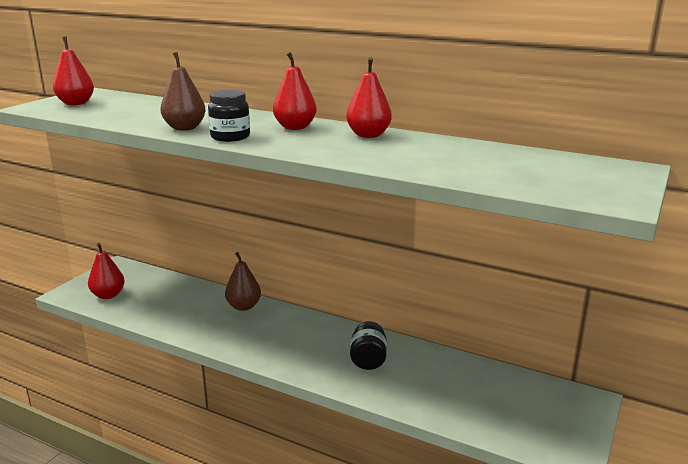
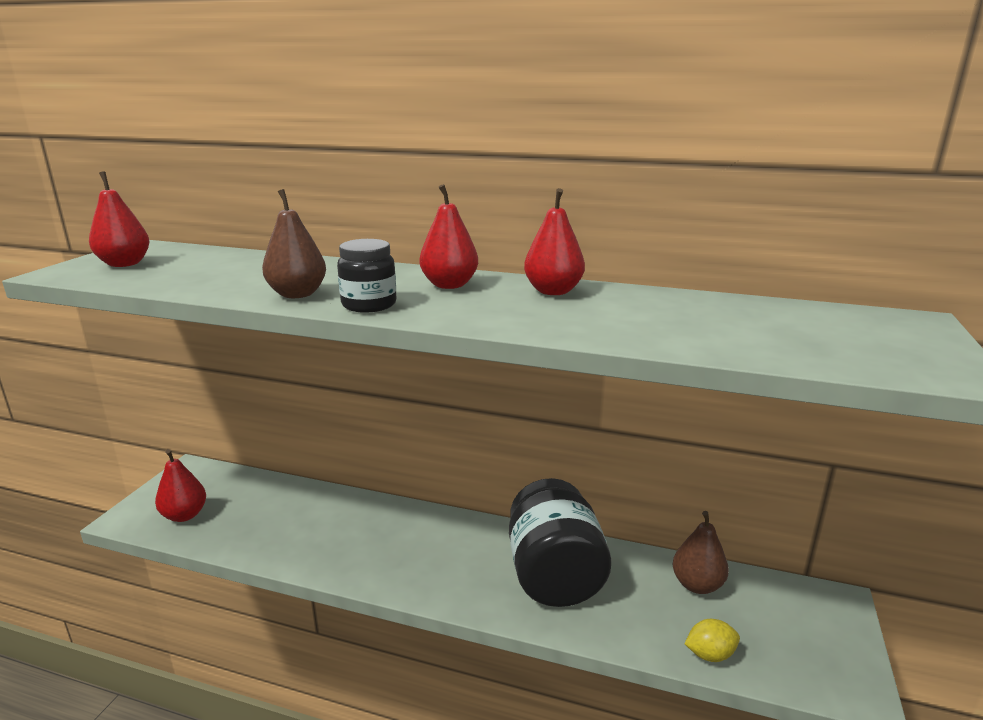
camera: 10 degrees left, 0 degrees up
brown pear [225,252,261,311] -> brown pear moved to [673,511,729,594]
black jar [350,321,387,370] -> black jar [509,478,611,607], size x1.95
none -> yellow lemon [685,619,740,662]

